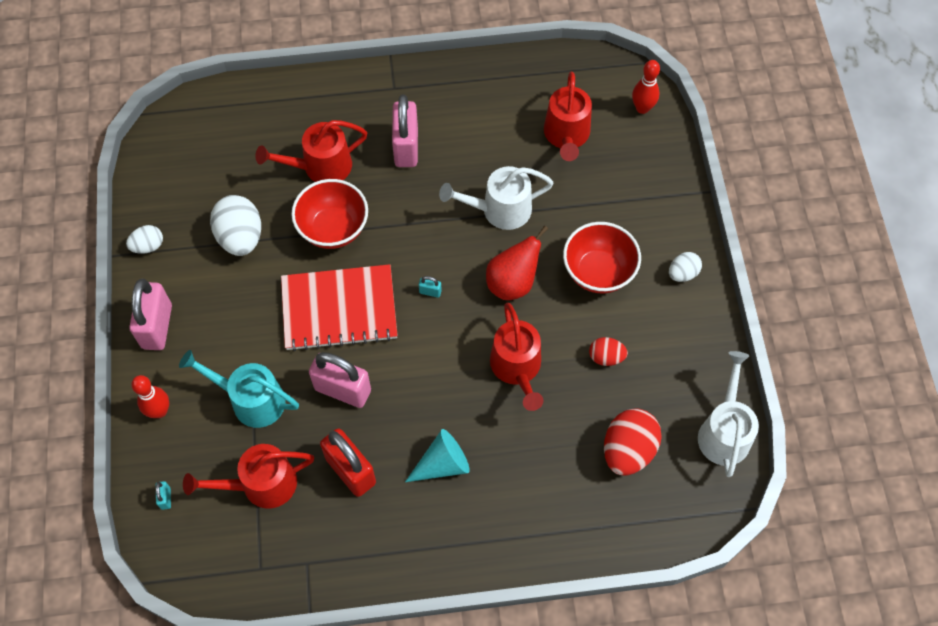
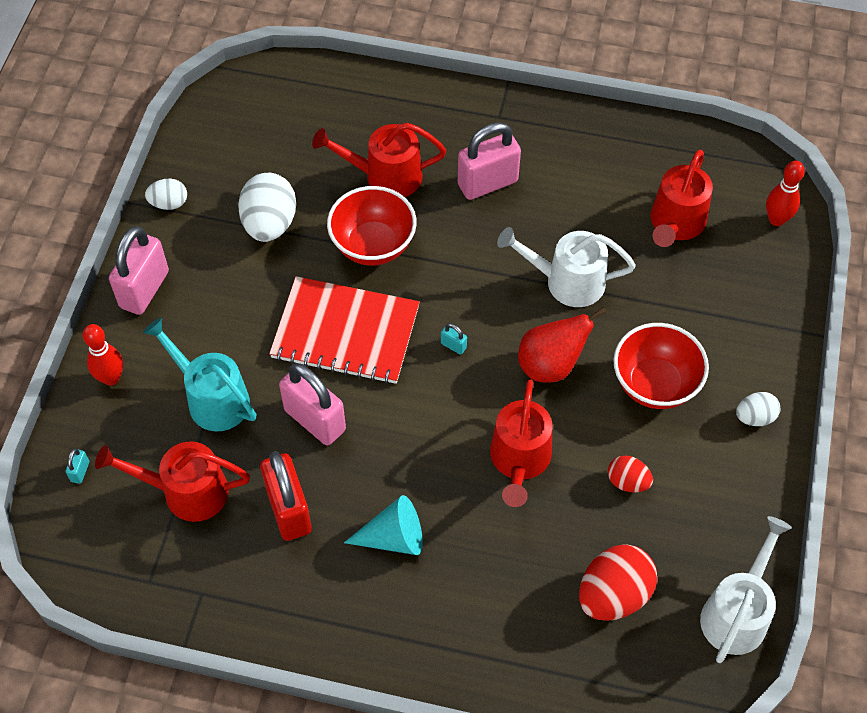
camera: 20 degrees right, 5 degrees down
pink padlock [392,94,418,167] -> pink padlock turned 45 degrees clockwise [458,122,521,200]

